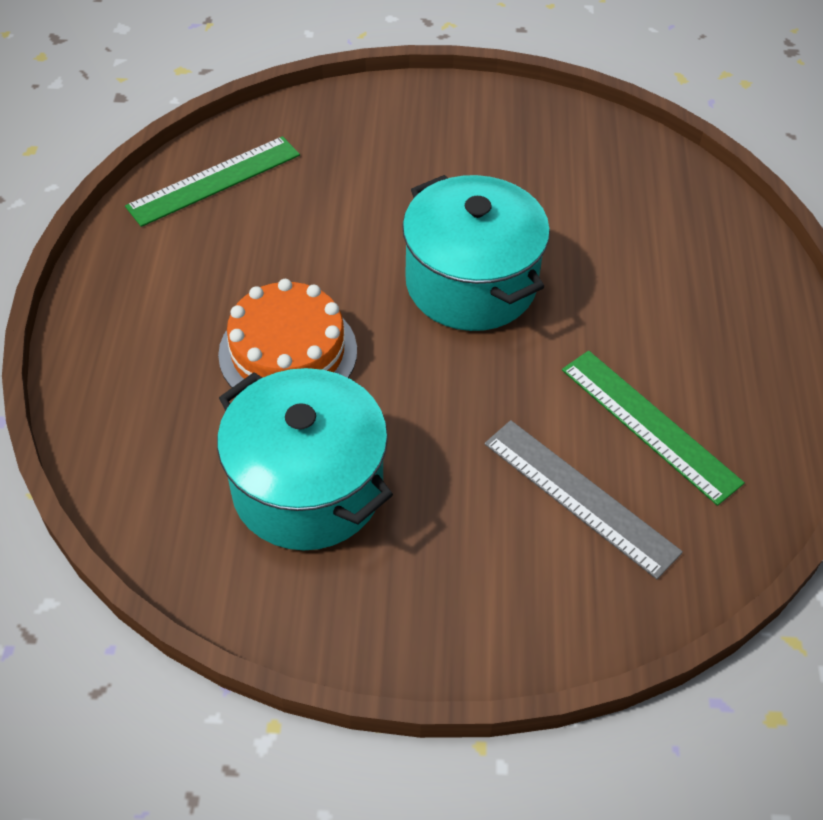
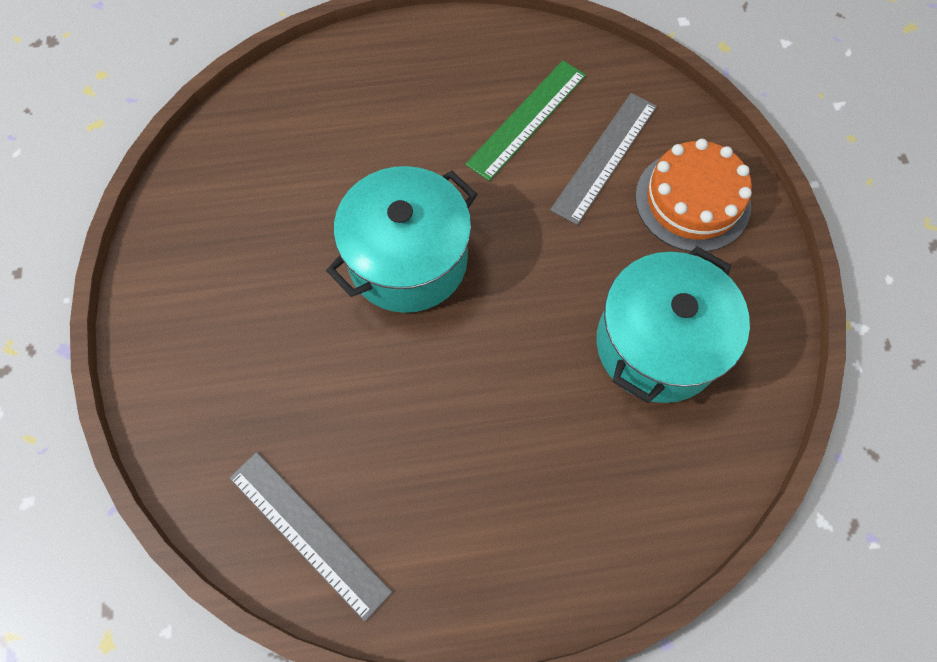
camera: 100 degrees left, 15 degrees up
green ruler [125,136,300,227] -> grey ruler [229,452,392,621]
orange cake [218,279,357,388] -> orange cake moved to [635,139,752,252]

